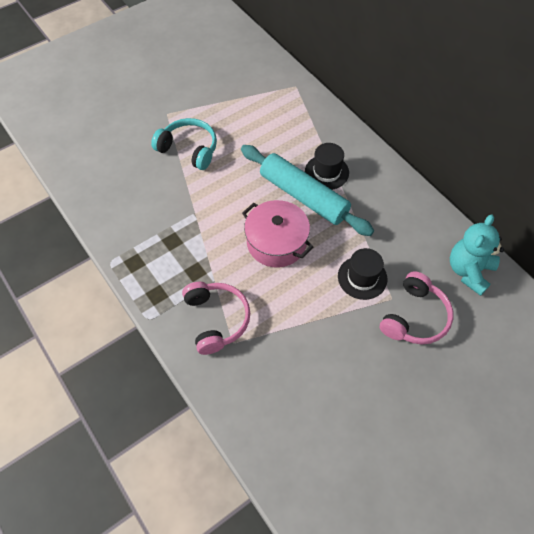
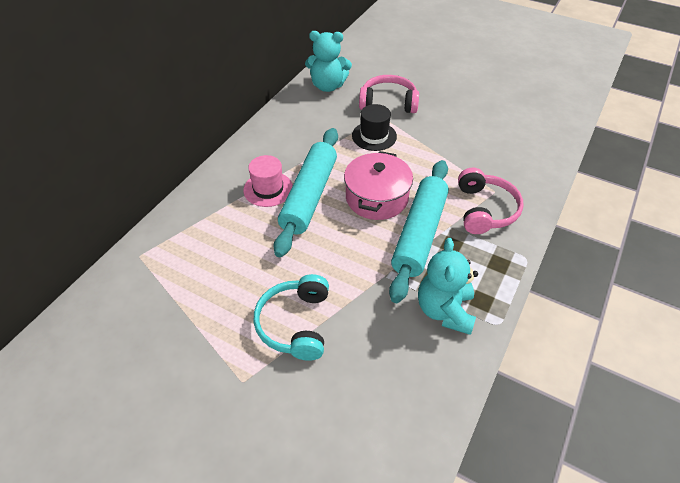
camera: 115 degrees left, 10 degrees down
pink headphones [182,282,250,355] -> pink headphones turned 135 degrees clockwise [458,167,524,234]
black hat [305,143,349,190] -> pink hat [243,155,293,207]
none -> turquoise rolling pin [389,160,449,303]
none -> turquoise teddy bear [418,238,478,335]

